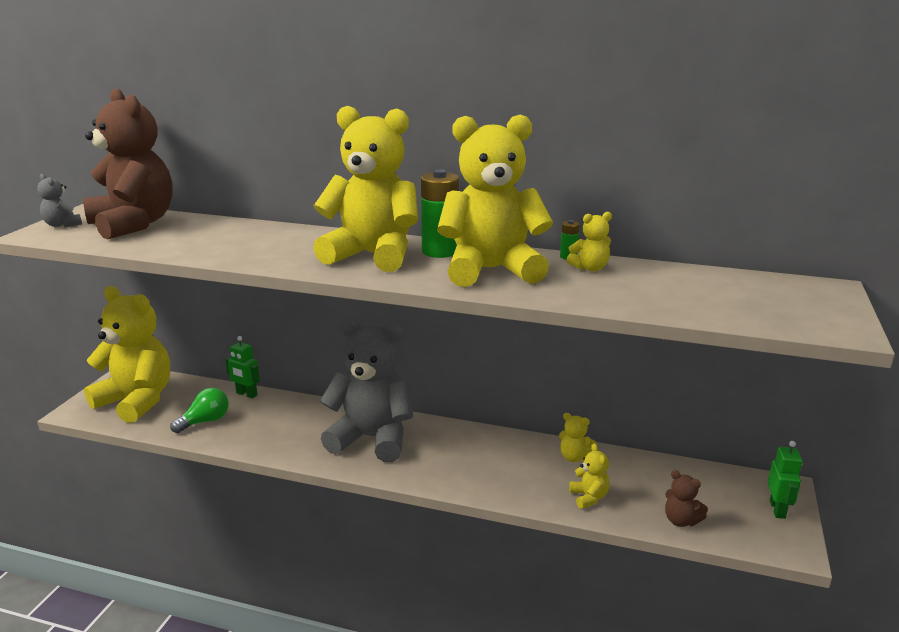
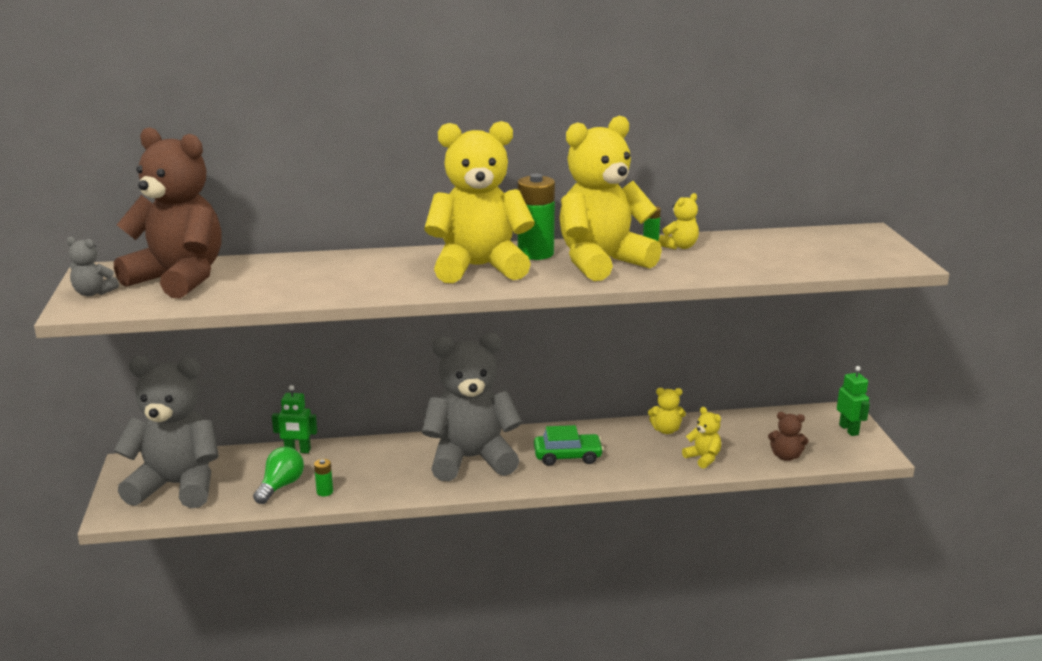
camera: 25 degrees left, 0 degrees up
yellow teddy bear [84,286,170,423] -> grey teddy bear [113,356,219,508]
none -> green battery [314,459,333,496]
none -> green car [534,425,604,466]

